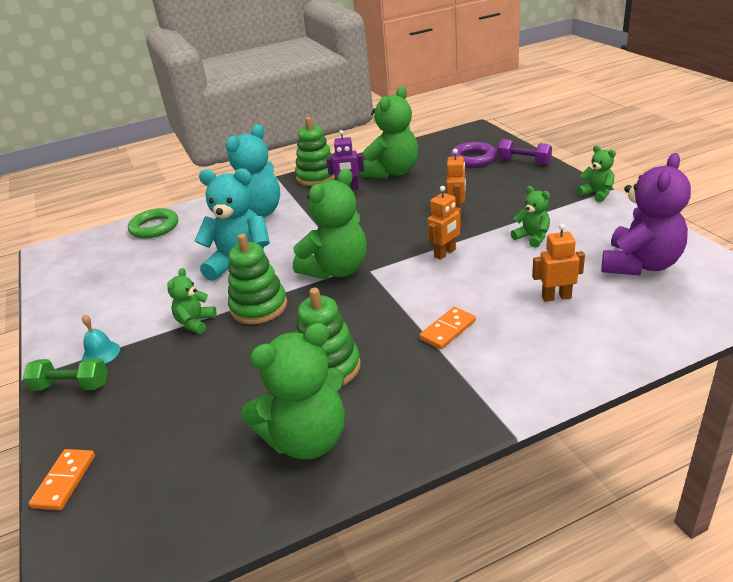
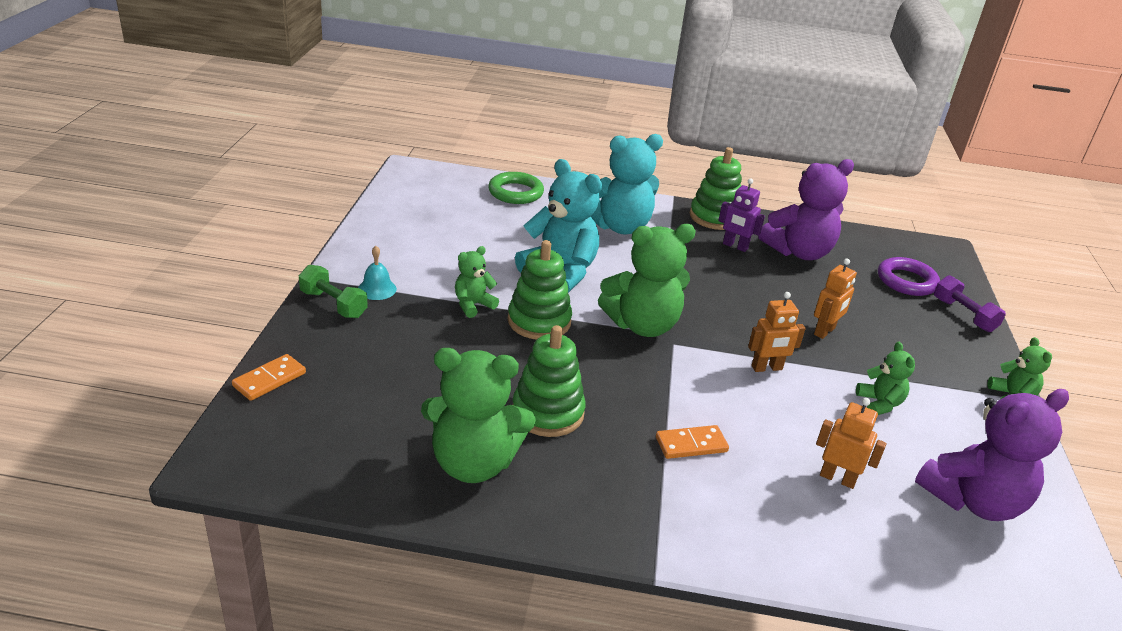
camera: 25 degrees right, 0 degrees up
green teddy bear [360,86,418,179] -> purple teddy bear [759,159,854,260]

